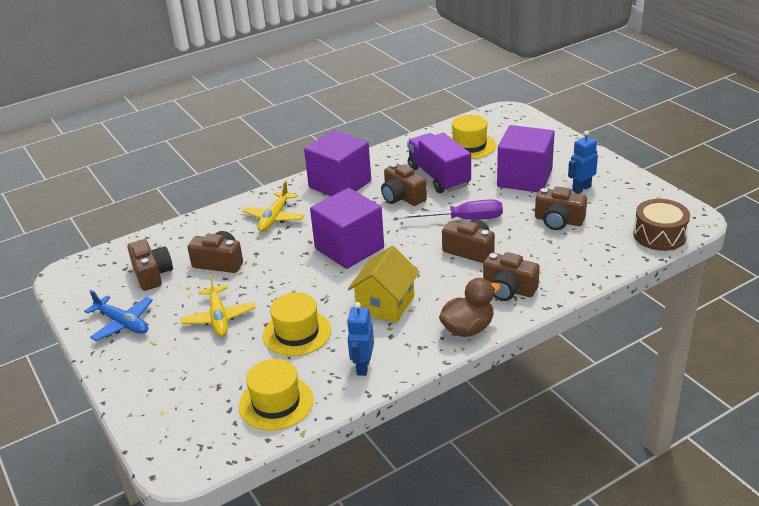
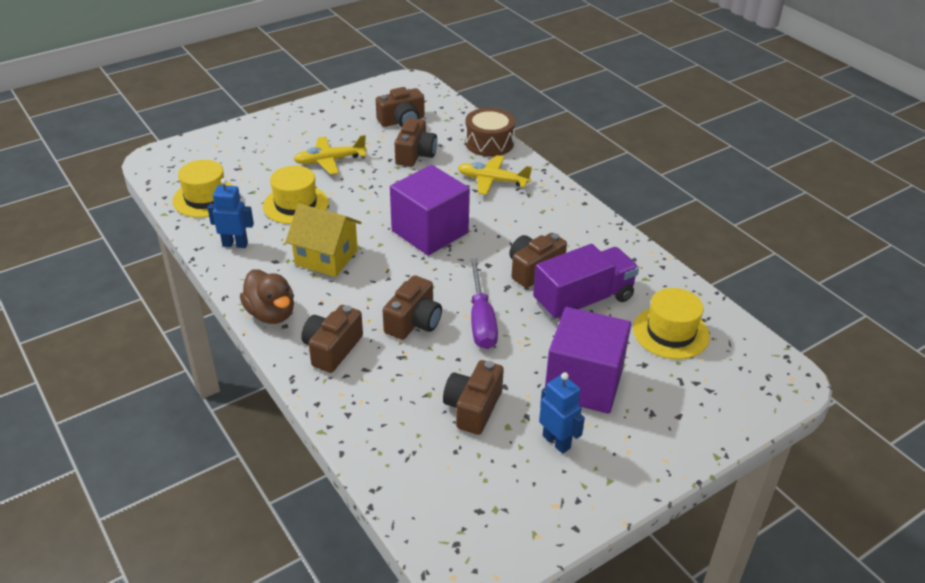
camera: 85 degrees right, 5 degrees up
blue plane [84,290,153,341] -> none
purple cube [304,130,371,196] -> none
brown drum [633,199,690,251] -> brown drum moved to [465,108,515,157]

